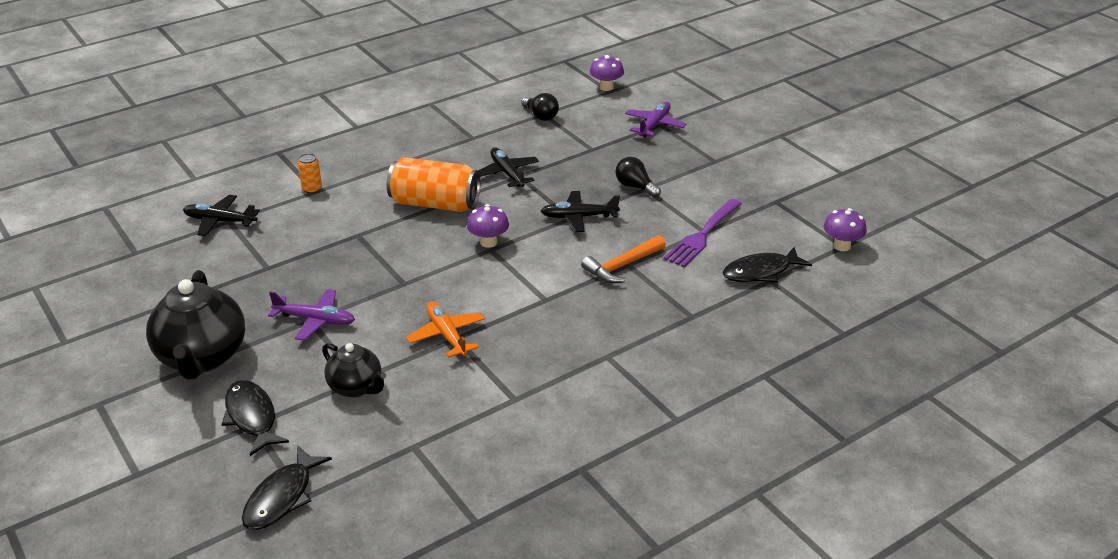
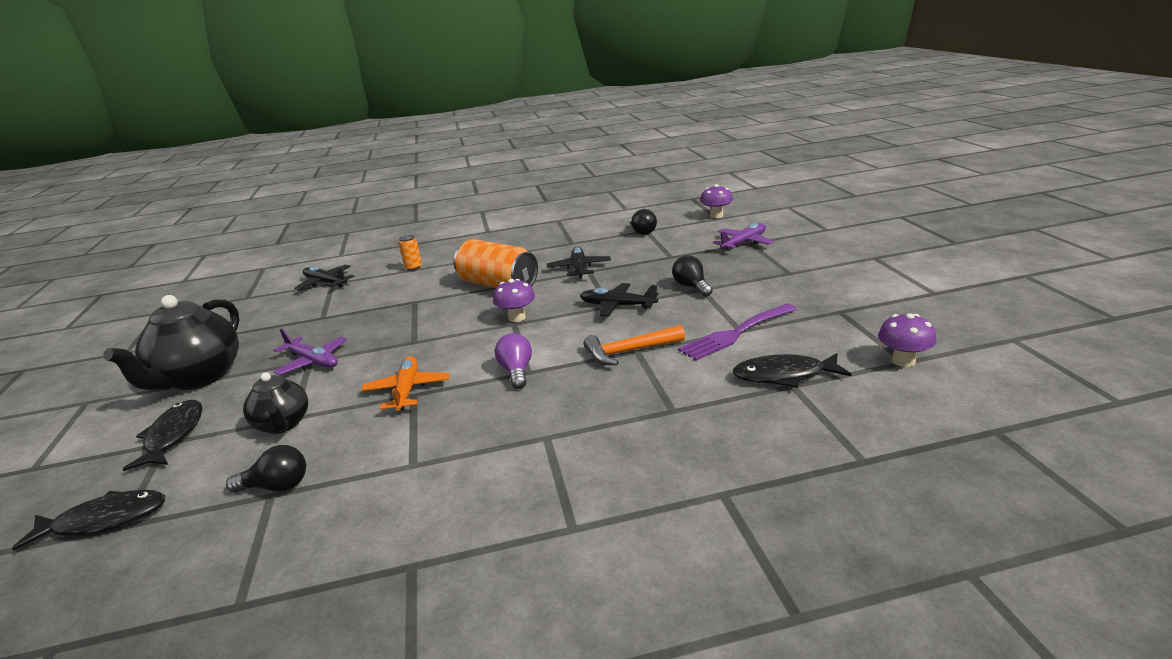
camera: 25 degrees right, 10 degrees down
black fish [242,445,332,530] -> black fish turned 150 degrees counterclockwise [12,490,165,551]
none -> black light bulb [226,445,306,493]
none -> purple light bulb [495,333,532,389]

